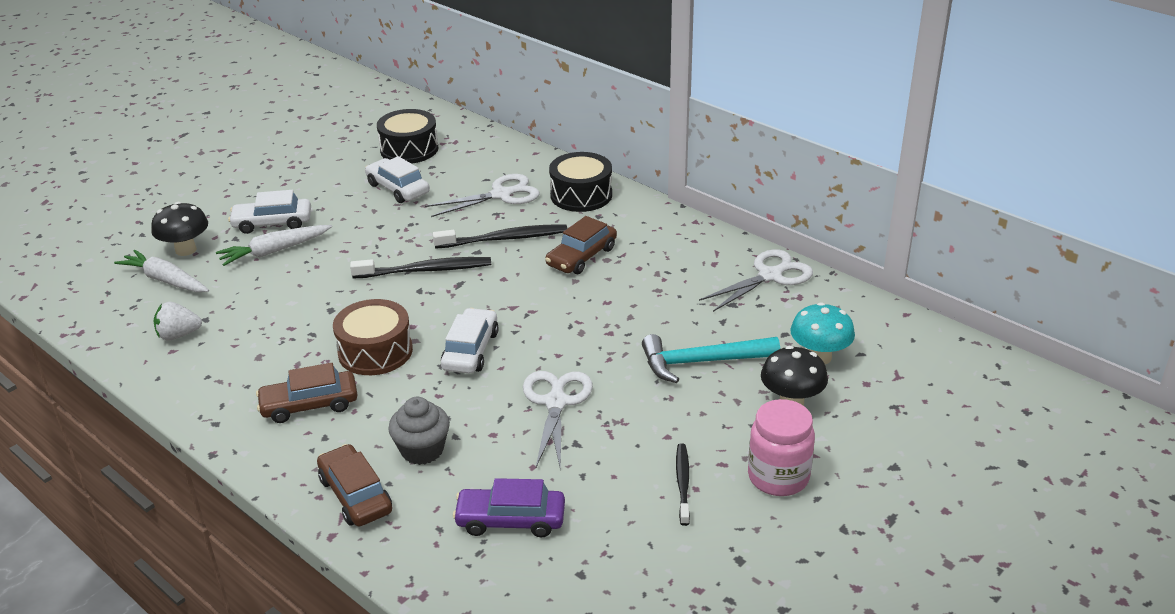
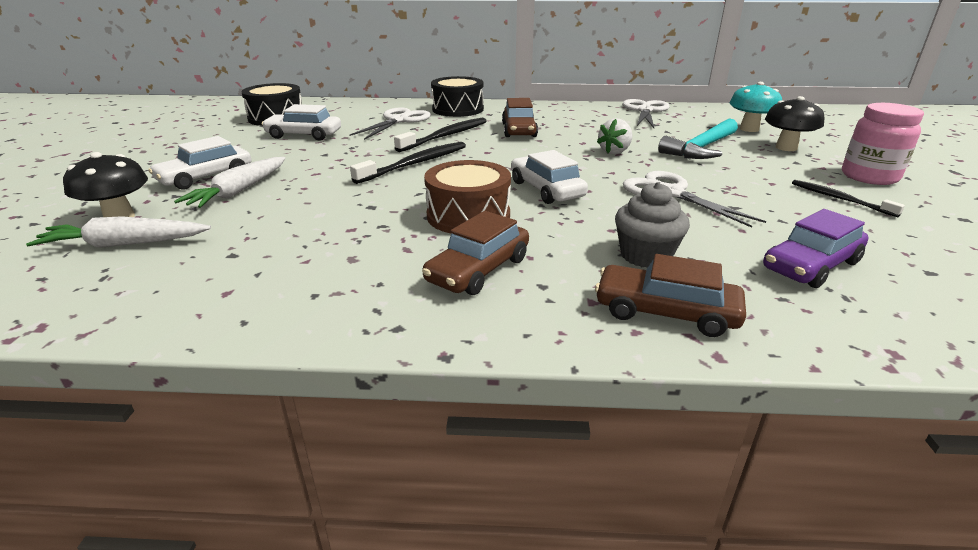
camera: 40 degrees left, 5 degrees down
white strawberry [153,302,202,340] -> white strawberry moved to [597,119,632,154]

